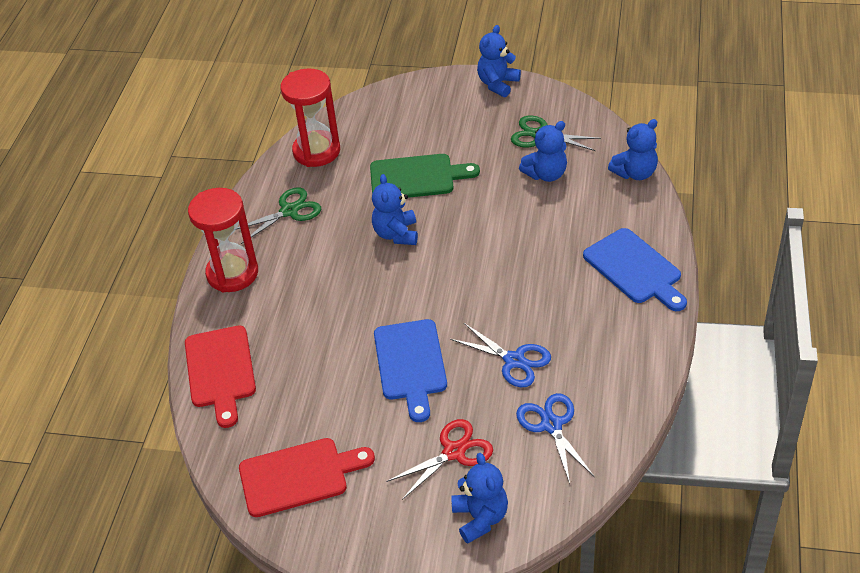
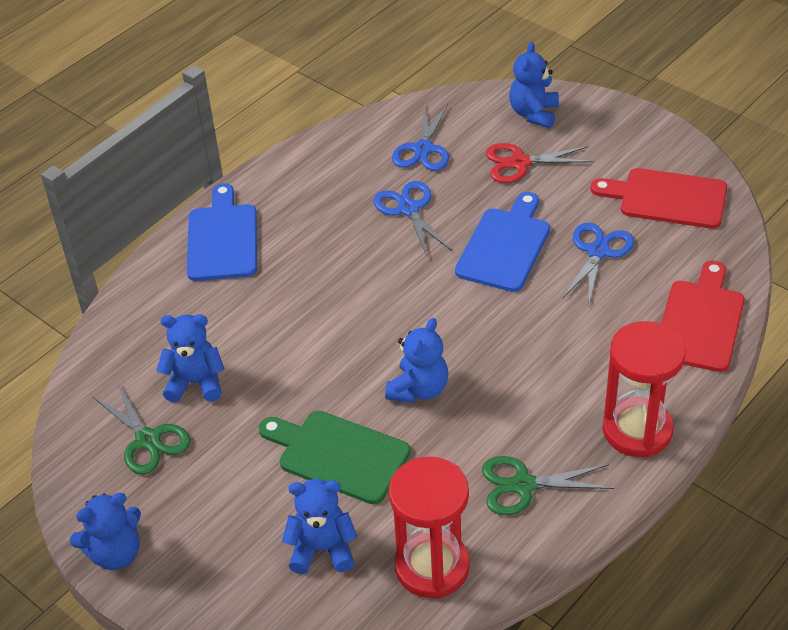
camera: 150 degrees left, 0 degrees up
blue teddy bear [608,119,658,180] -> blue teddy bear moved to [282,479,357,574]
none -> blue scissors [562,223,634,304]

